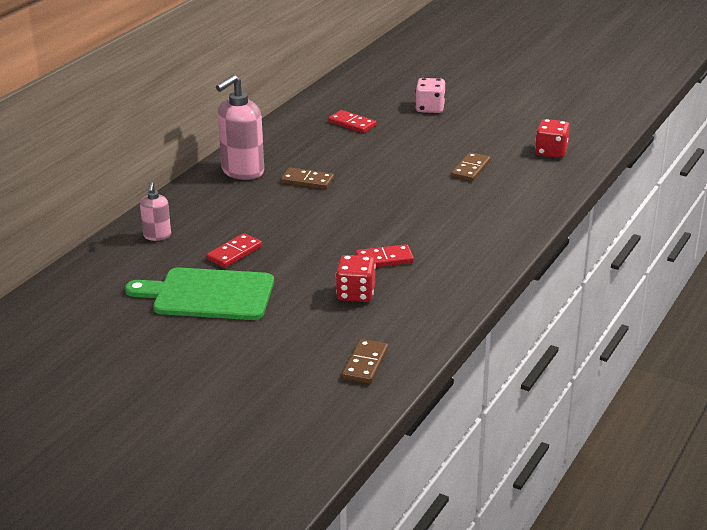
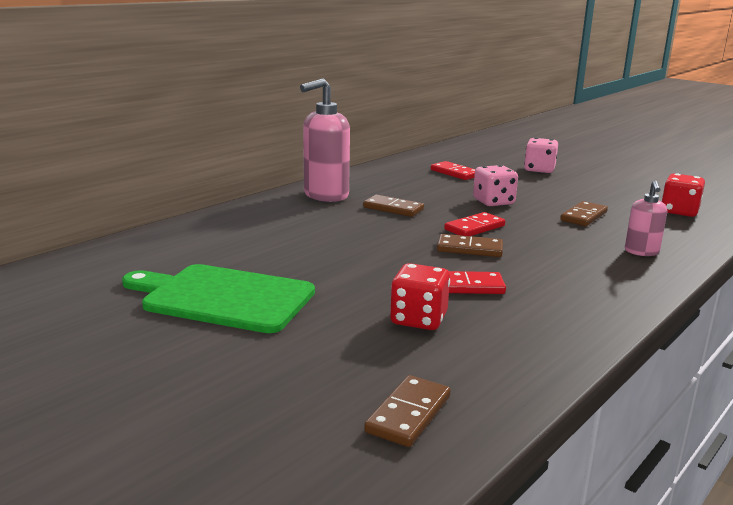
camera: 10 degrees right, 10 degrees down
pink soap dispenser [140,182,171,241] -> pink soap dispenser moved to [625,180,667,256]
red domino [206,233,262,268] -> red domino moved to [444,212,505,236]
none -> brown domino [437,234,503,257]
none -> pink dice [473,165,518,206]

